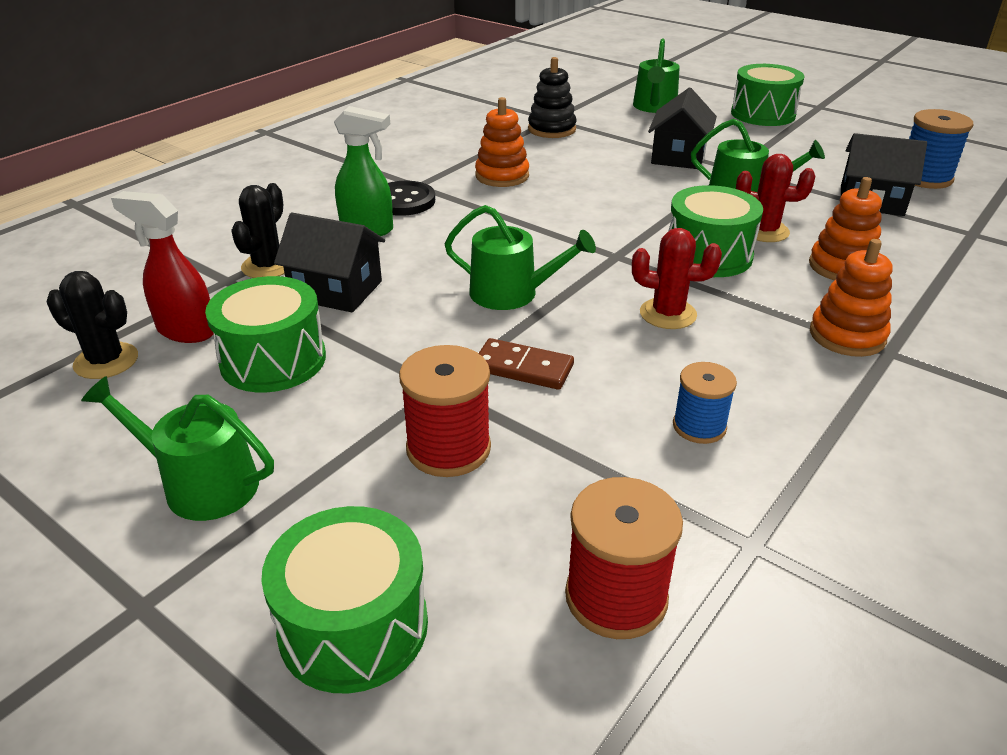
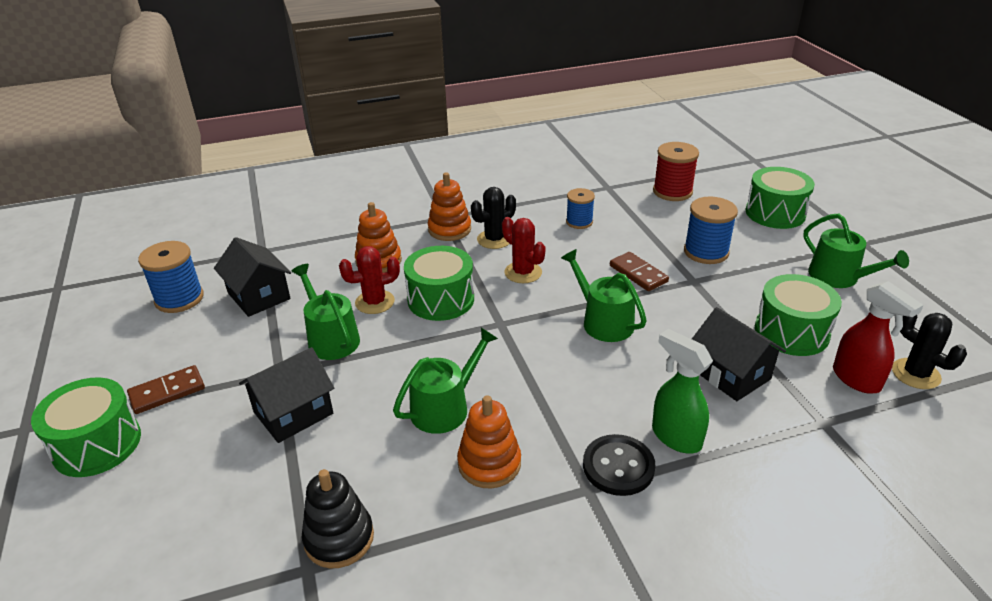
camera: 145 degrees left, 0 degrees up
black cactus [231,183,285,278] -> black cactus moved to [471,187,516,249]
red spool [399,345,491,477] -> blue spool [684,196,738,264]
green watering can [633,39,680,113] -> green watering can moved to [393,328,498,434]
red cactus [736,154,815,242] -> red cactus turned 75 degrees counterclockwise [339,246,400,314]
none -> brown domino [127,365,205,414]

